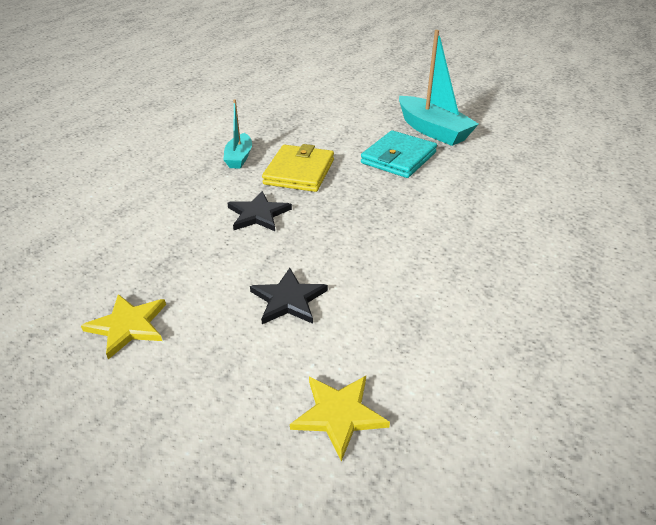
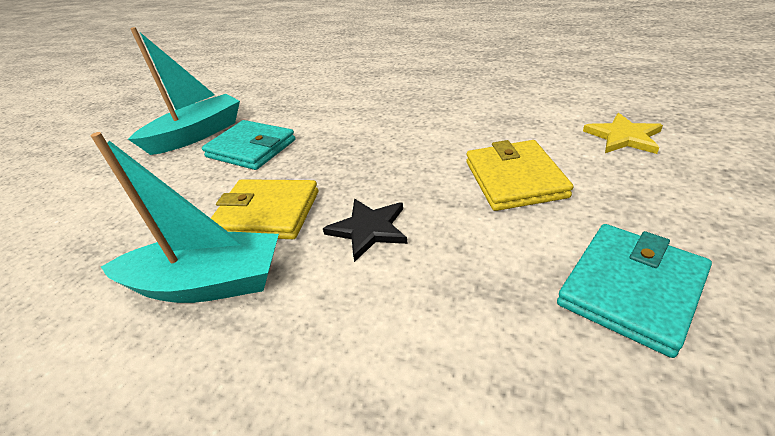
camera: 90 degrees left, 0 degrees up
yellow star [81,294,166,359] -> turquoise wallet [557,224,712,358]
turquoise boat [223,100,252,169] -> turquoise boat [91,132,279,303], size x1.77
black star [250,268,328,324] -> yellow wallet [466,140,573,211]

